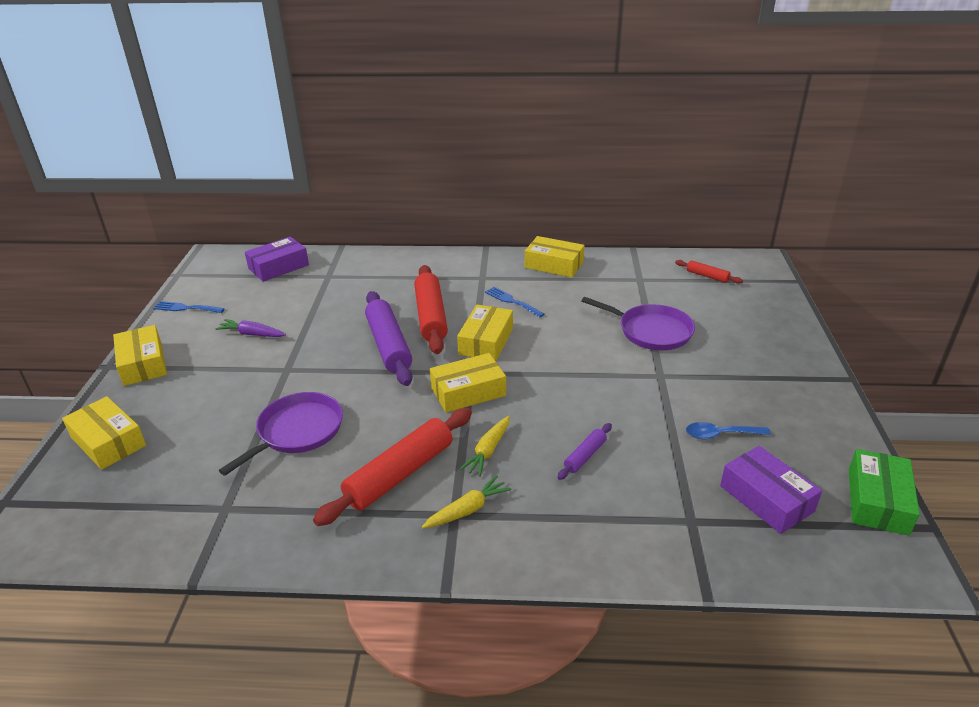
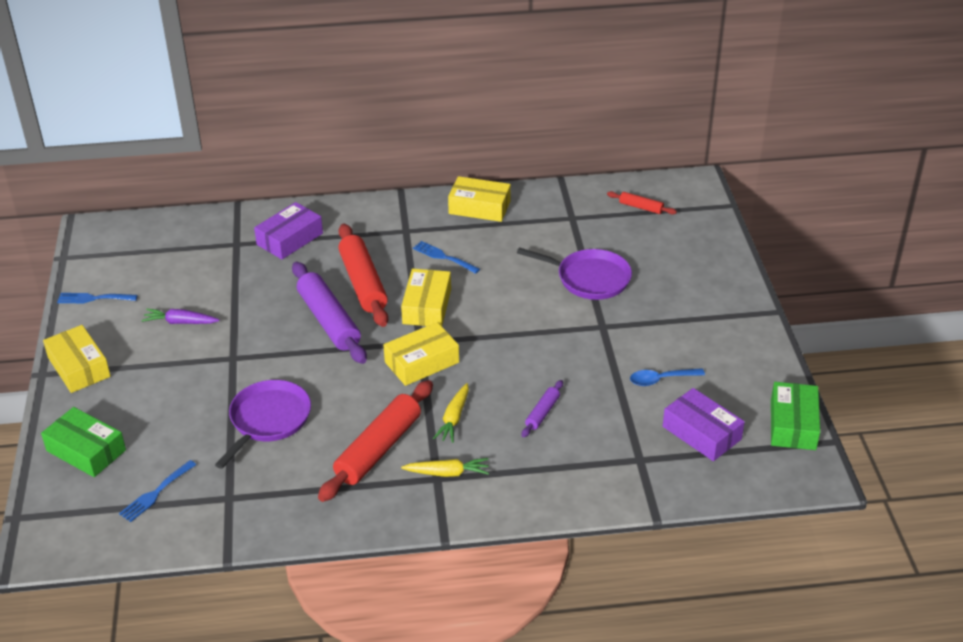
camera: 10 degrees left, 5 degrees up
yellow box [62,396,146,470] -> green box [41,407,126,477]
purple box [245,237,309,282] -> purple box moved to [254,202,323,260]
yellow carrot [422,476,511,528] -> yellow carrot turned 45 degrees clockwise [401,458,489,477]
none -> blue fork [119,460,196,522]

